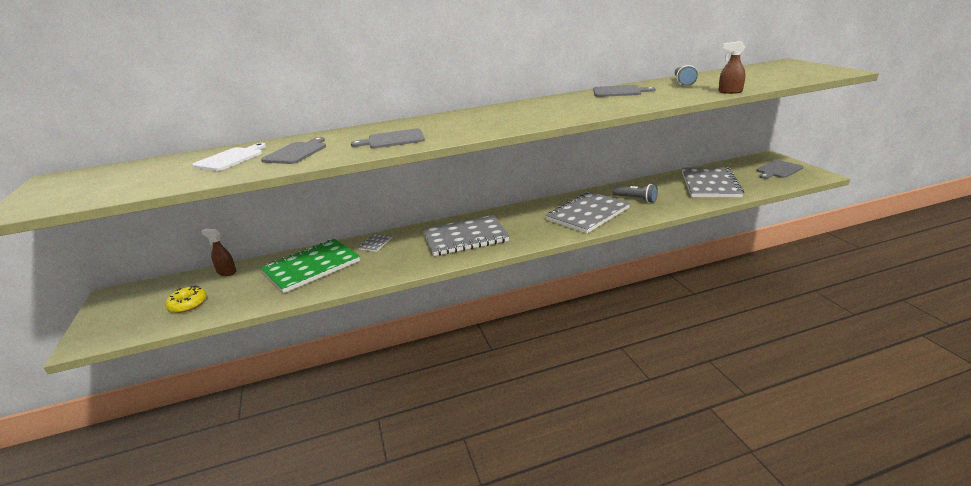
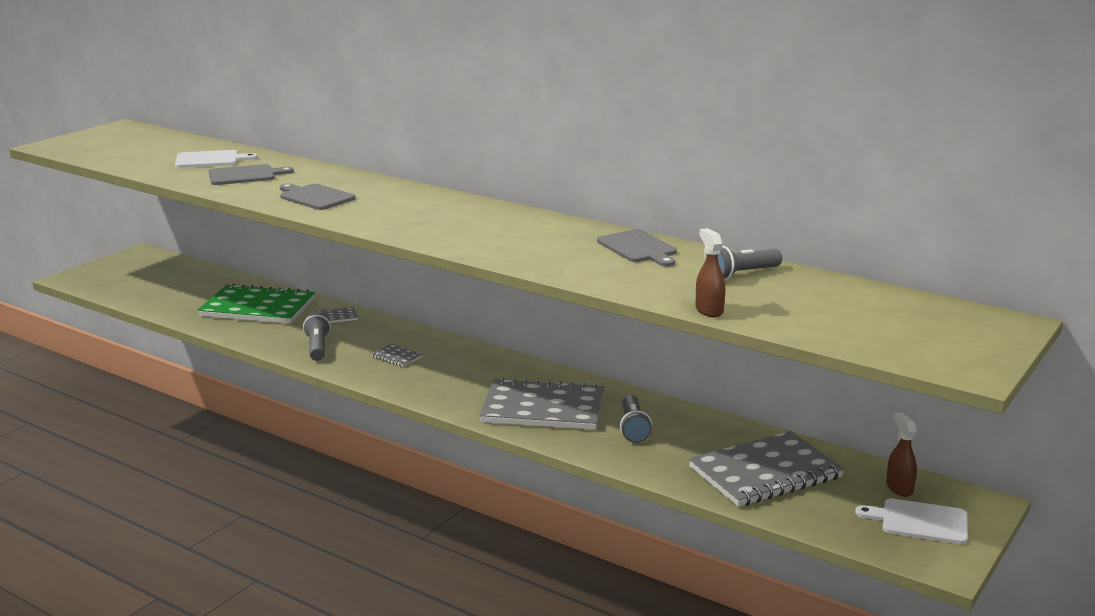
camera: 50 degrees right, 5 degrees down
yellow donut [165,285,207,313] -> none
brown spray bottle [201,229,236,276] -> brown spray bottle moved to [886,413,917,497]
grey notebook [423,215,510,256] -> grey notebook [371,344,423,367], size x0.40
grey cutting board [757,160,803,179] -> white cutting board [855,498,968,544]
none -> grey flashlight [303,312,331,361]

